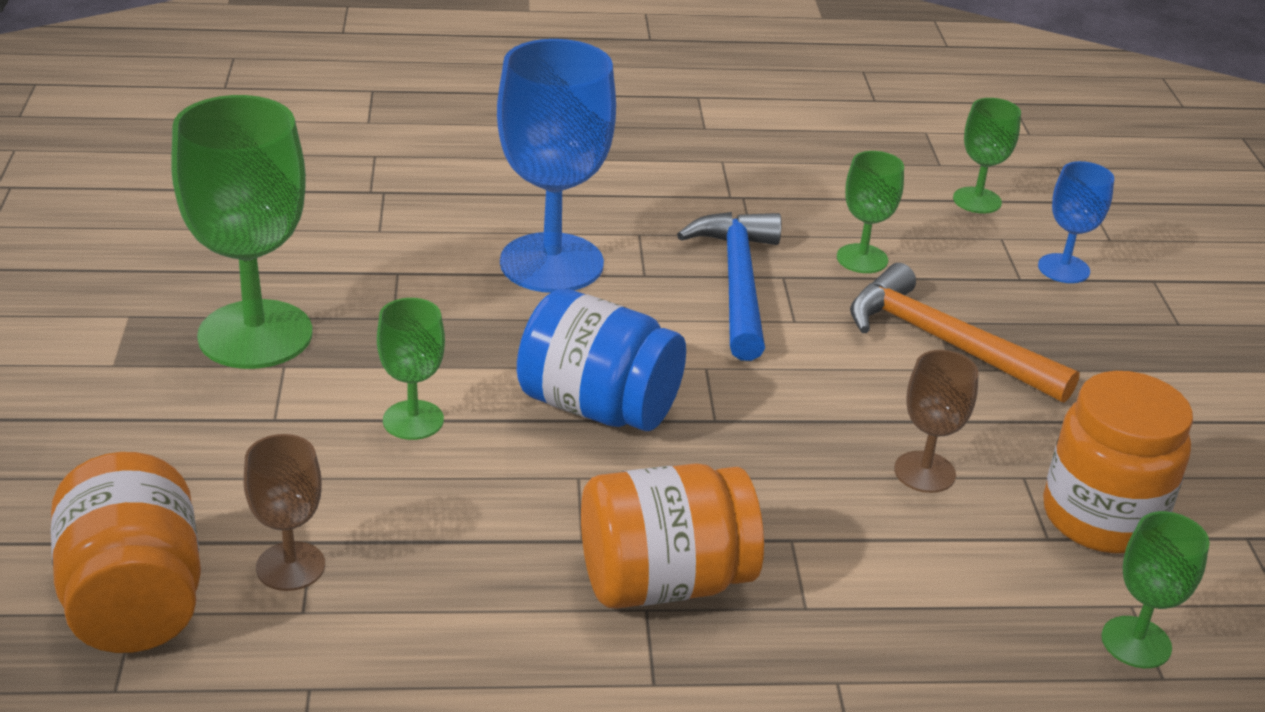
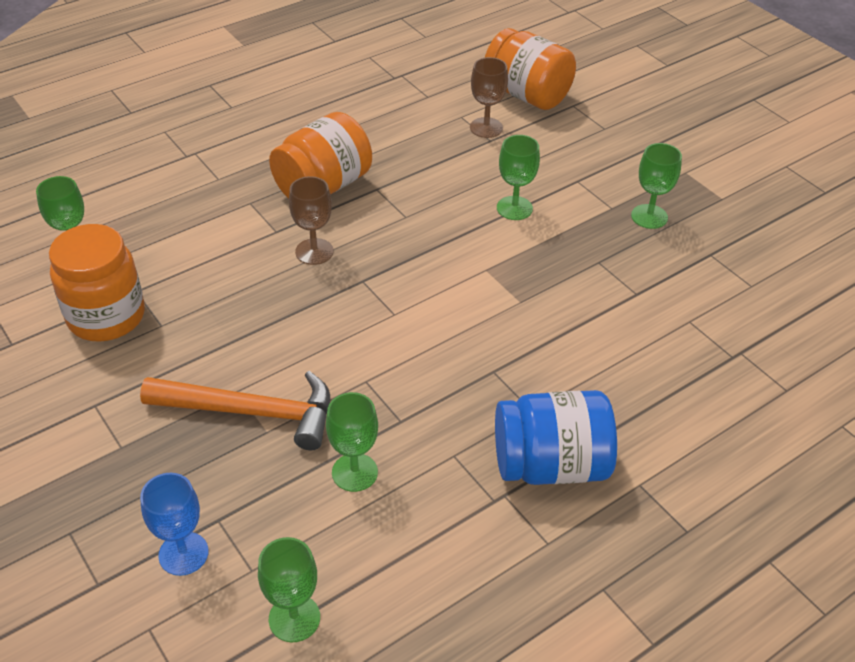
camera: 150 degrees right, 10 degrees up
green goblet [171,95,313,369] -> green goblet [631,143,682,229], size x0.51
blue goblet [497,39,616,293] -> none
blue jar [517,289,686,431] -> blue jar moved to [495,390,617,485]
blue hammer [677,212,782,361] -> none
brown goblet [894,350,979,493] -> brown goblet moved to [289,176,333,265]

